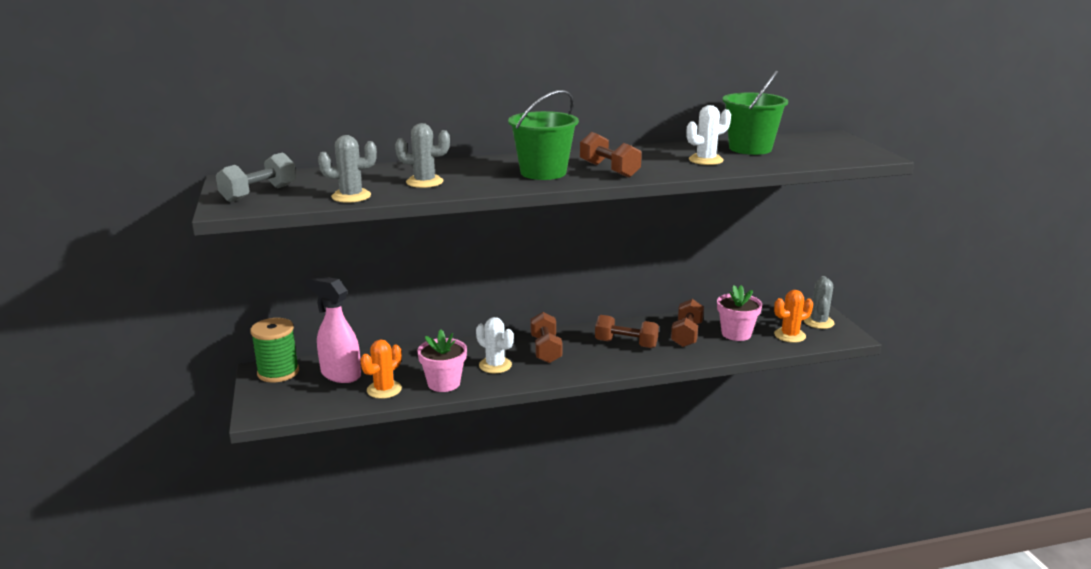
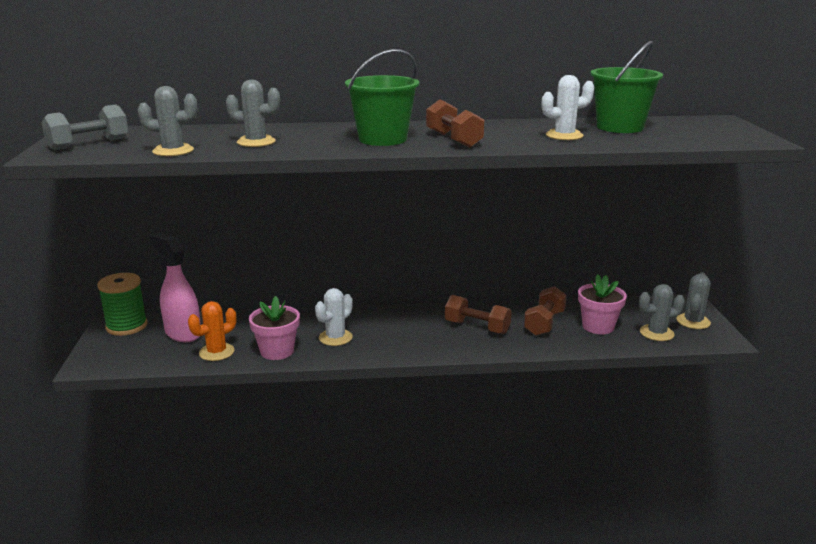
camera: 10 degrees right, 0 degrees up
white cactus [476,317,514,373] -> white cactus turned 75 degrees clockwise [315,288,353,346]
brown dumbbell [531,312,562,363] -> none
orange cactus [774,290,813,343] -> grey cactus [639,284,685,341]

